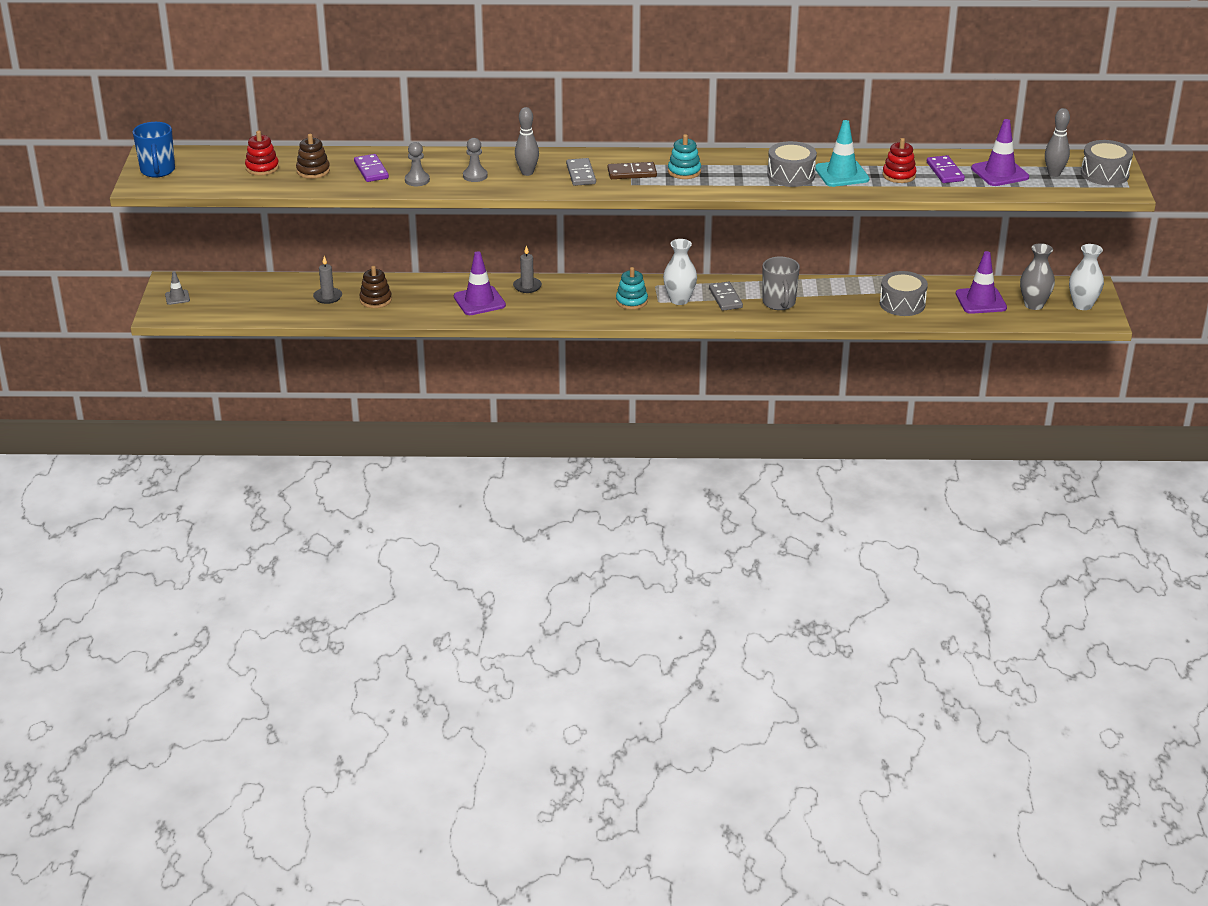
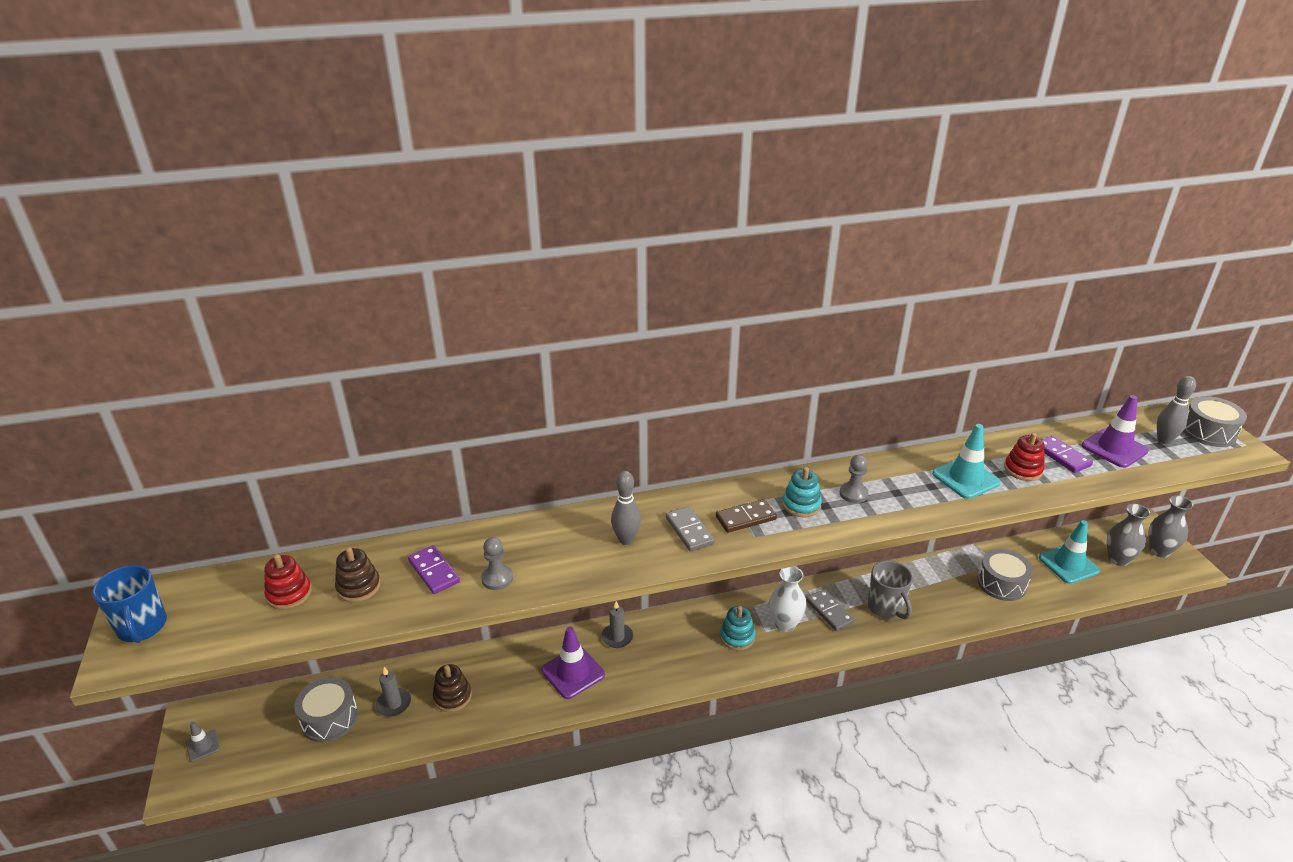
camera: 15 degrees left, 0 degrees up
grey pawn [463,138,488,182] -> grey pawn moved to [840,455,869,503]
grey drum [767,141,817,187] -> grey drum moved to [294,677,358,742]
purple traffic cone [956,251,1007,314] -> turquoise traffic cone [1039,520,1100,584]
white vase [1069,244,1104,310] -> grey vase [1148,495,1193,558]

